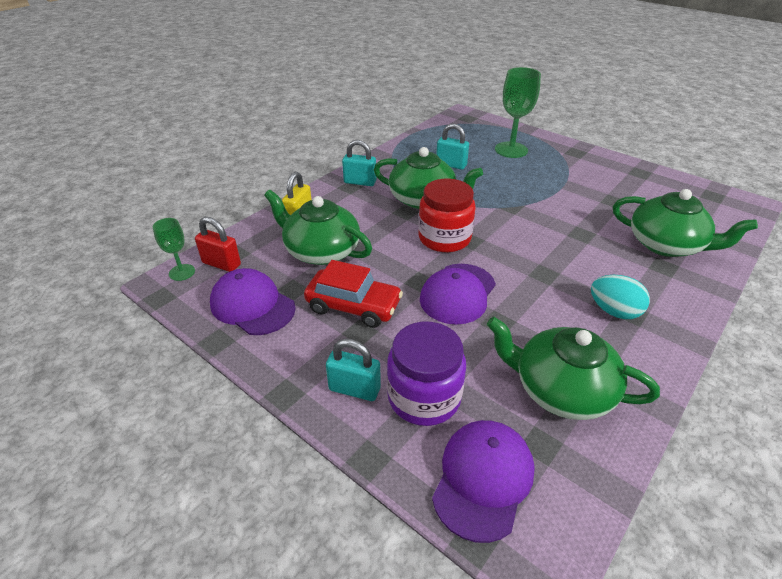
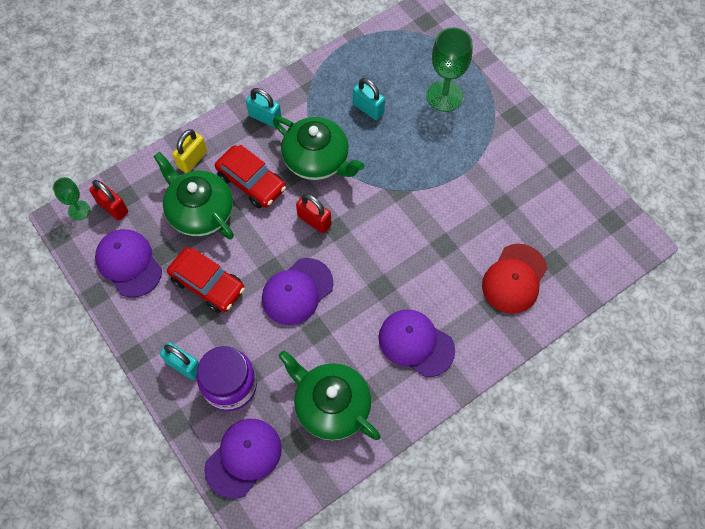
camera: 15 degrees right, 25 degrees up
red jar [418,178,476,252] -> red padlock [296,194,331,233]
turquoise egg [591,275,650,319] -> purple cap [378,310,455,377]
green teapot [613,189,758,257] -> red cap [482,244,547,314]
none -> red car [215,145,286,208]

